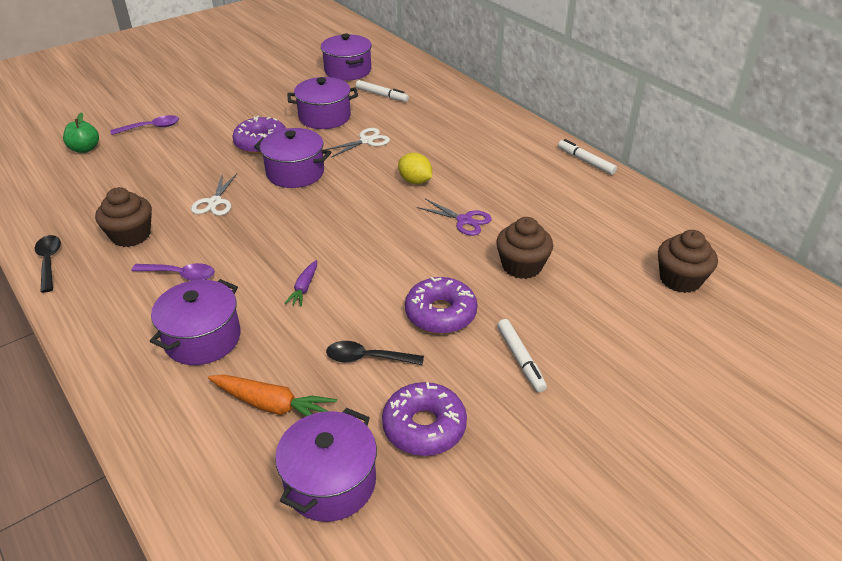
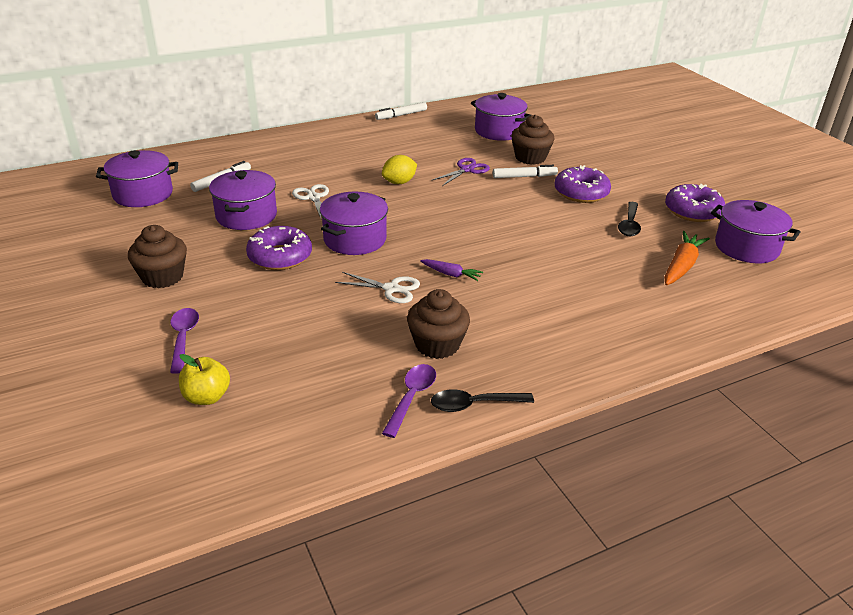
camera: 80 degrees left, 5 degrees down
green apple [63,112,99,153] -> yellow apple [179,354,230,405]
purple spoon [132,263,215,281] -> purple spoon moved to [382,364,436,438]
purple pot [150,279,241,365] -> purple pot moved to [471,93,531,141]
purple carrot [284,260,317,307] -> purple carrot moved to [420,259,483,281]
white marker [497,319,547,392] -> white marker moved to [493,165,558,178]
brown cupcake [658,230,718,293] -> brown cupcake moved to [128,225,187,288]

